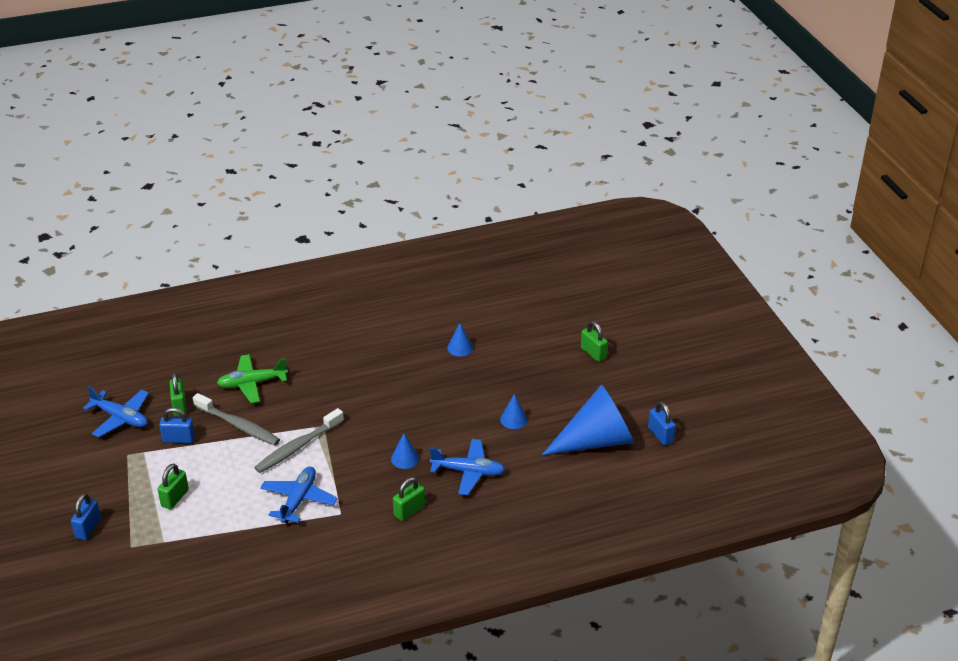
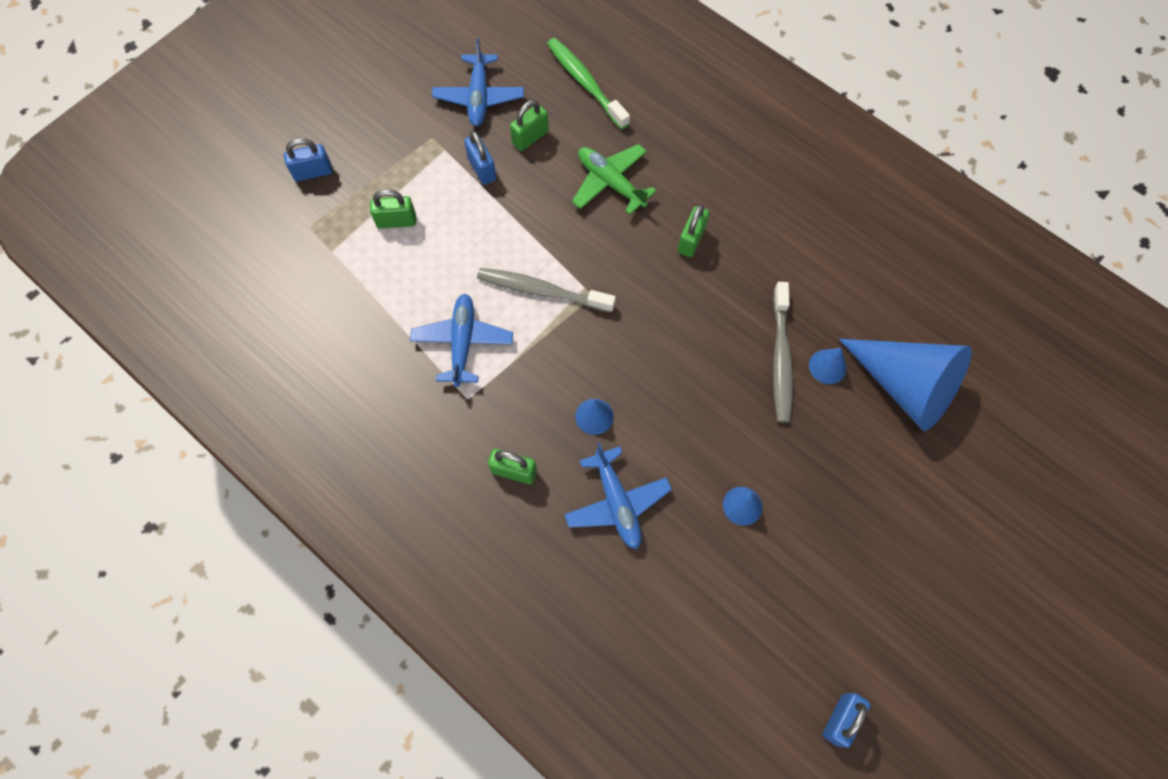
camera: 60 degrees right, 30 degrees up
grey toothbrush [193,393,280,446] -> grey toothbrush moved to [773,282,793,423]
blue plane [260,466,338,523] -> blue plane turned 75 degrees counterclockwise [410,294,513,387]
blue cone [542,385,634,455] -> blue cone moved to [839,339,972,431]
green padlock [581,321,608,362] -> green padlock moved to [678,204,709,257]
none -> green toothbrush [547,38,630,129]

